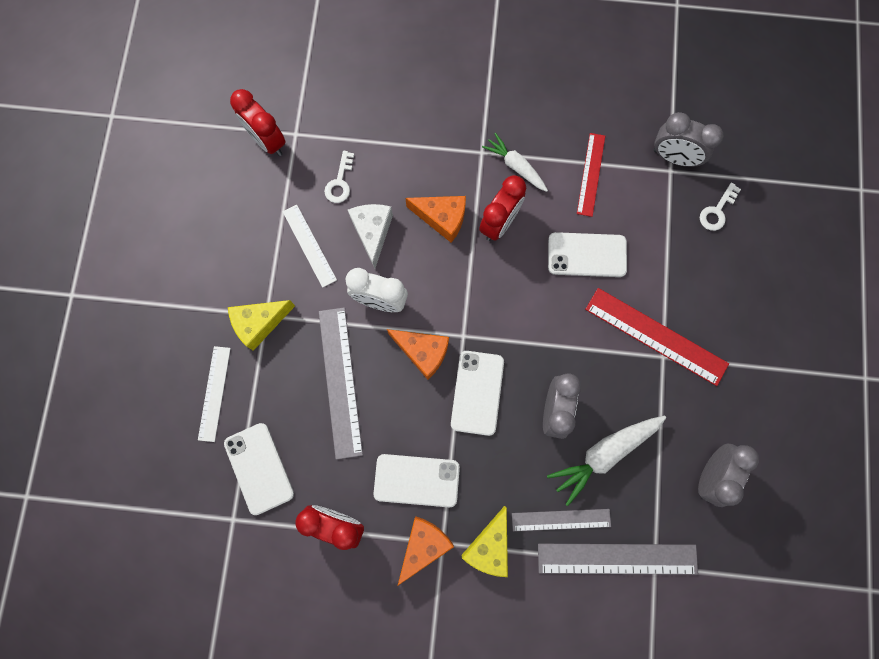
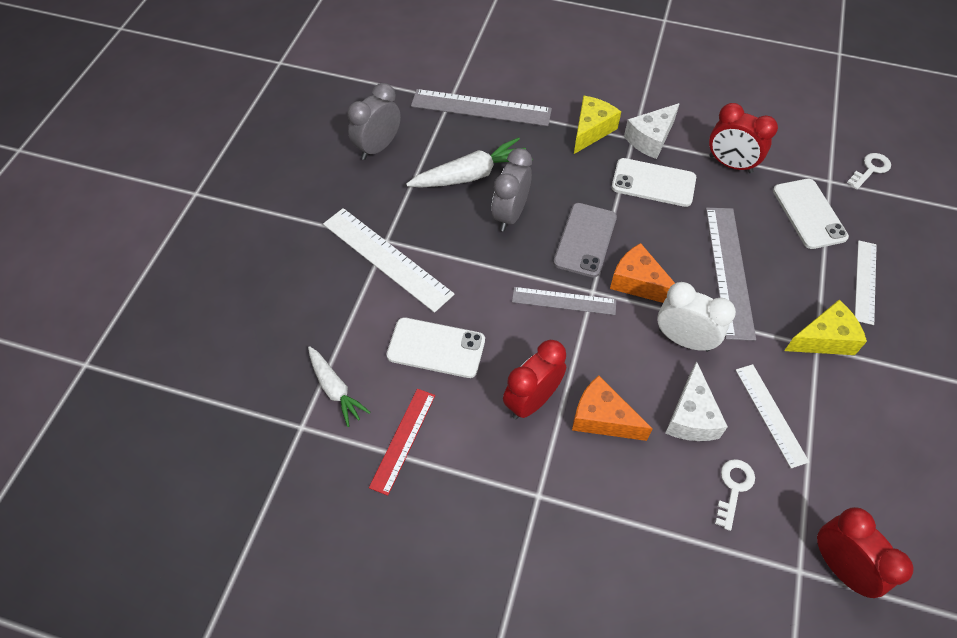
camera: 170 degrees left, 20 degrees down
orange cheese [398,516,454,585] -> white cheese [624,103,680,159]
white phone [451,351,504,436] -> grey phone [553,203,617,277]
white carrot [482,133,548,192] -> white carrot moved to [308,346,371,427]
grey ruler [512,509,611,531] -> grey ruler moved to [512,287,616,315]
red ruler [585,288,729,386] -> white ruler [323,208,455,313]
grey clock [654,112,723,167] -> none
white key [700,182,741,231] -> white key moved to [847,153,891,189]

